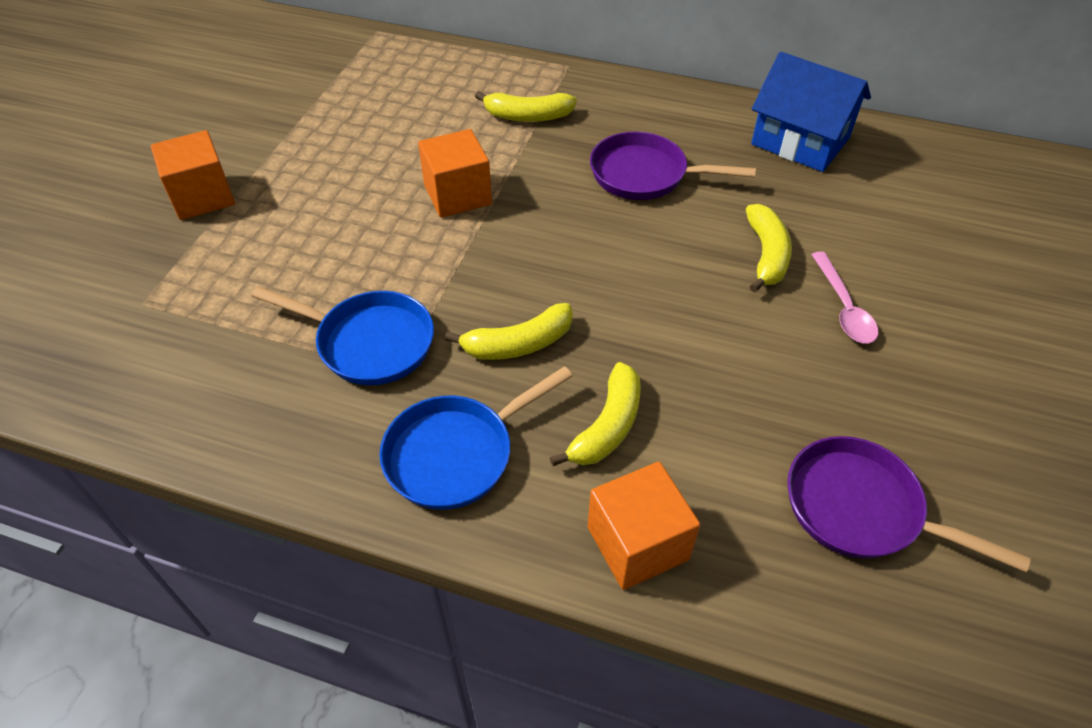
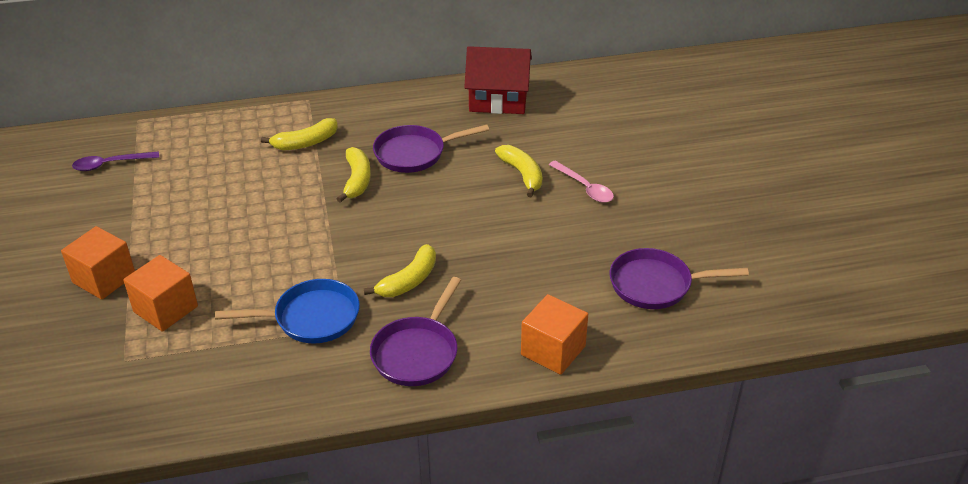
camera: 30 degrees left, 10 degrees down
blue pan [379,366,573,510] -> purple pan [370,277,461,386]
orange cube [418,129,492,218] -> orange cube moved to [123,255,198,332]
yellow banana [550,362,641,466] -> yellow banana moved to [337,147,371,203]
blue house [751,52,871,172] -> red house [464,46,532,114]
none -> purple spoon [72,151,159,171]

